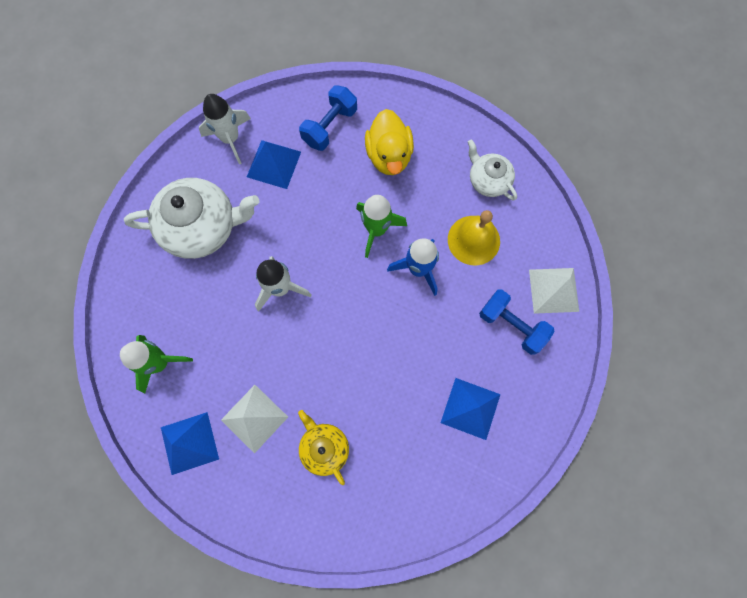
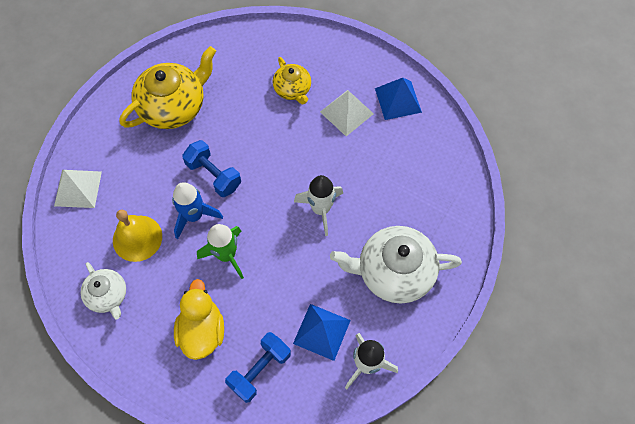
camera: 175 degrees left, 10 degrees down
green rocket [120,335,193,394] -> none
blue pyramid [441,378,501,440] -> yellow teapot [120,46,216,129]
blue dumbbell [479,289,554,355] -> blue dumbbell moved to [182,140,241,197]

